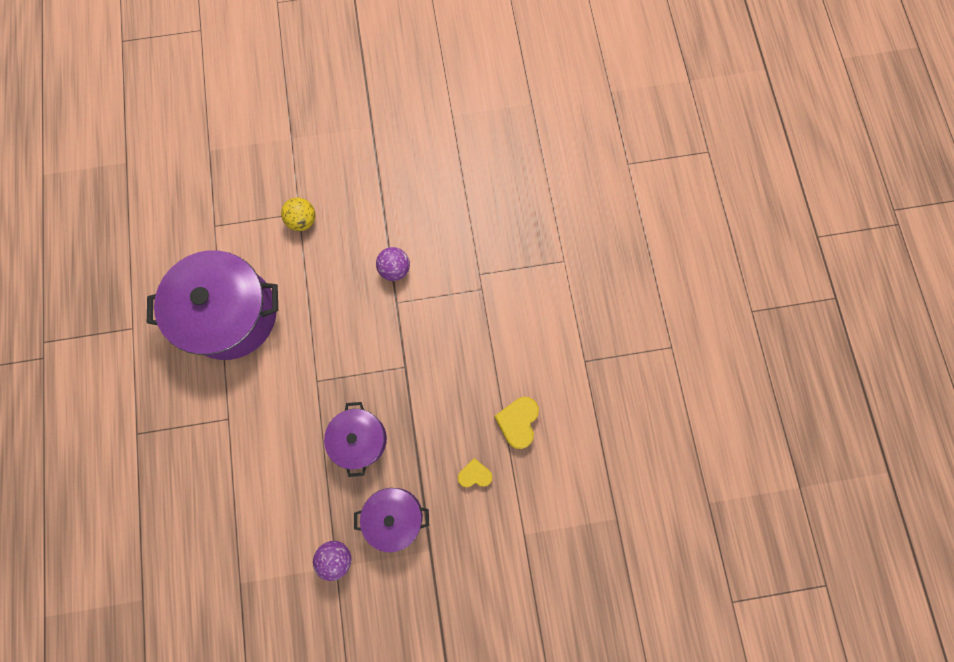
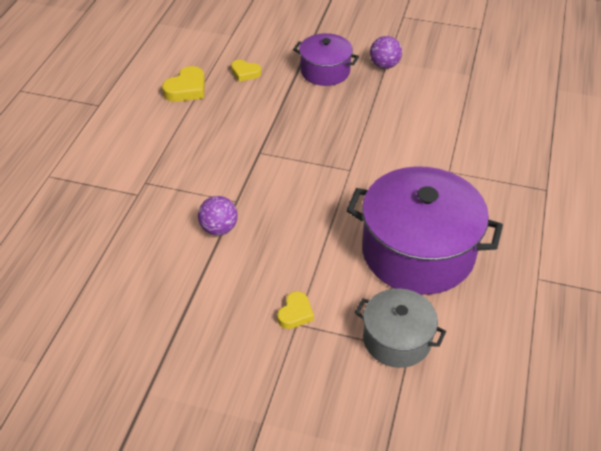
camera: 155 degrees left, 30 degrees down
yellow ball [281,197,315,231] -> yellow heart [277,291,314,329]
purple pot [324,402,387,477] -> none
none -> grey pot [355,288,446,368]

